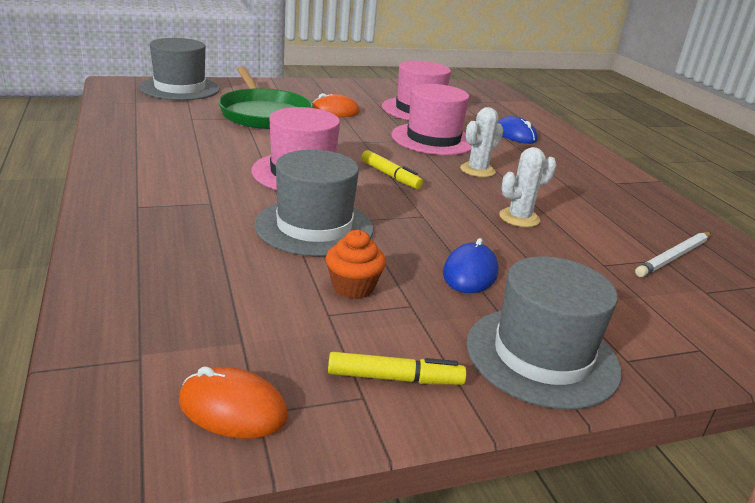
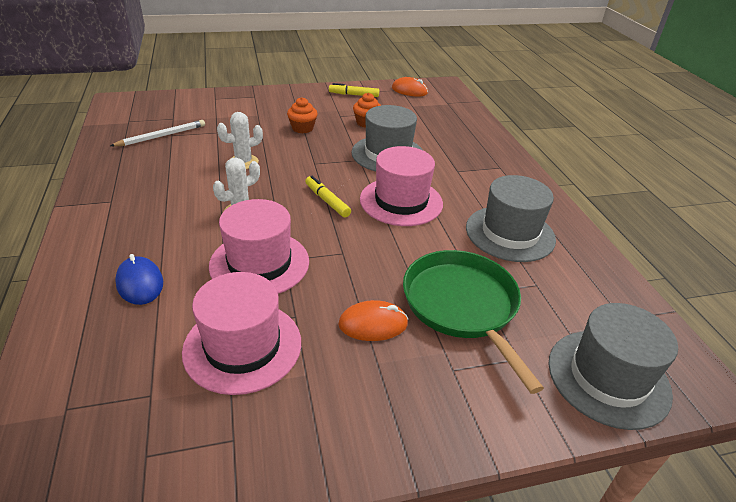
camera: 175 degrees left, 10 degrees up
blue mouse [443,238,499,293] -> orange cupcake [287,97,318,133]
grey hat [467,256,622,409] -> grey hat moved to [466,175,556,262]

